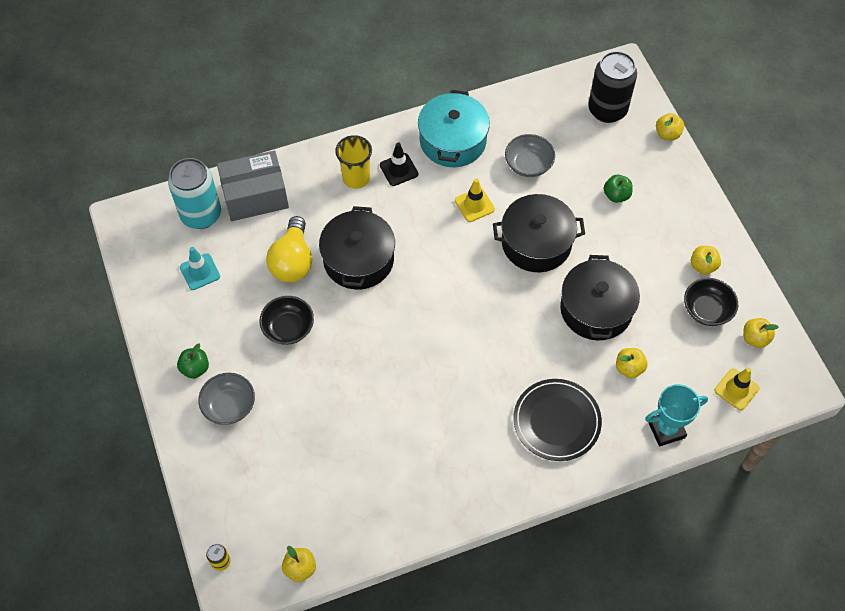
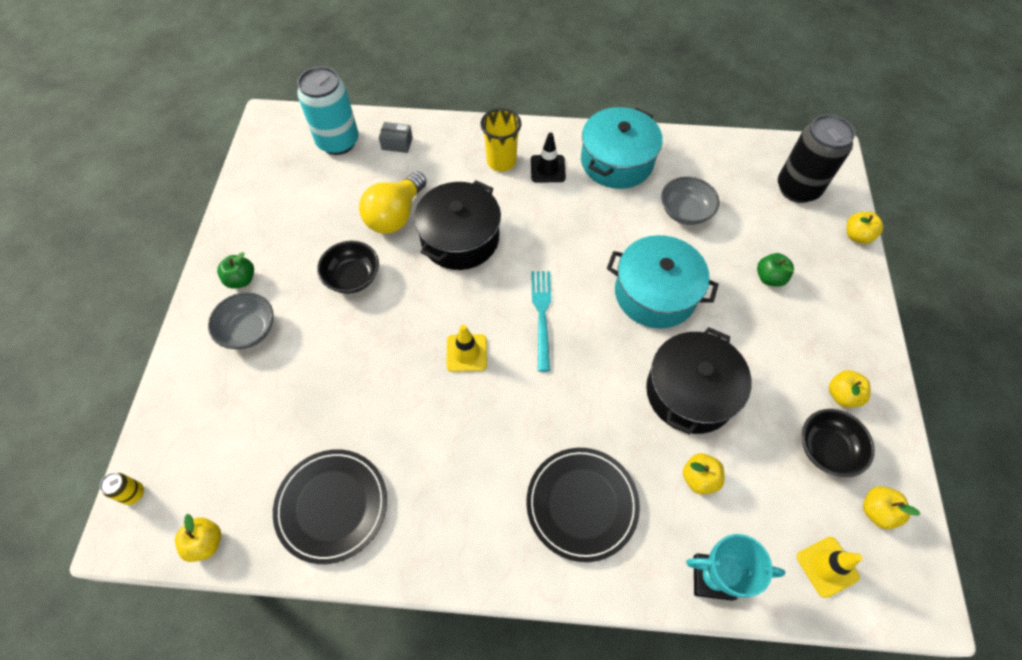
camera: 25 degrees right, 0 degrees up
turquoise traffic cone [180,247,220,290] -> none
grey box [217,151,289,221] -> grey box [379,122,413,153], size x0.44
yellow traffic cone [455,178,495,222] -> yellow traffic cone moved to [446,325,487,372]
black pot [493,194,585,272] -> turquoise pot [607,235,719,328]
none -> black plate [273,449,387,564]
none -> turquoise fork [531,271,551,372]

